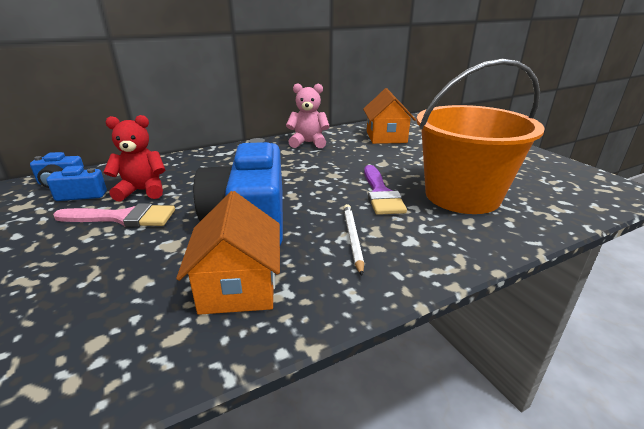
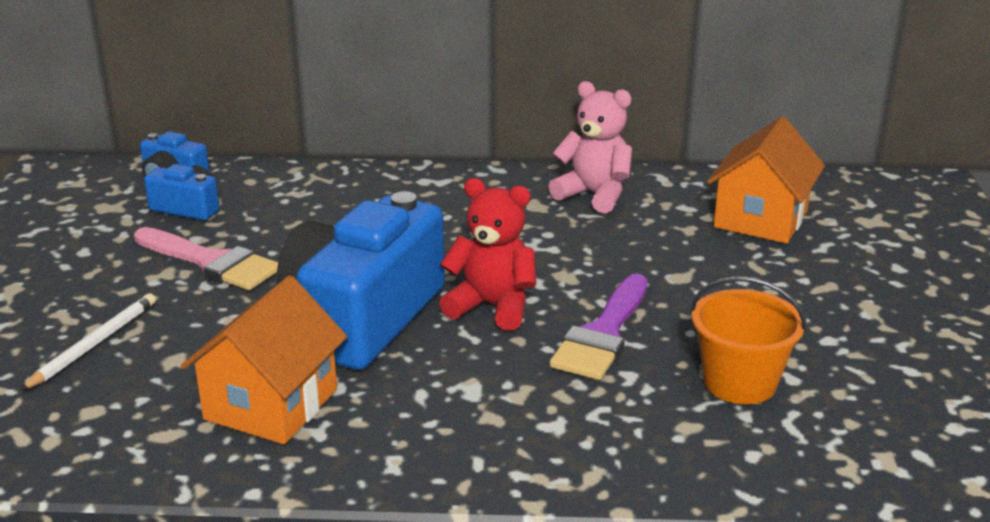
camera: 30 degrees right, 0 degrees up
red teddy bear [103,115,165,202] -> red teddy bear moved to [439,178,536,331]
white pencil [344,204,364,276] -> white pencil moved to [20,293,156,391]
orange bucket [416,59,544,214] -> orange bucket [690,276,807,404], size x0.52

